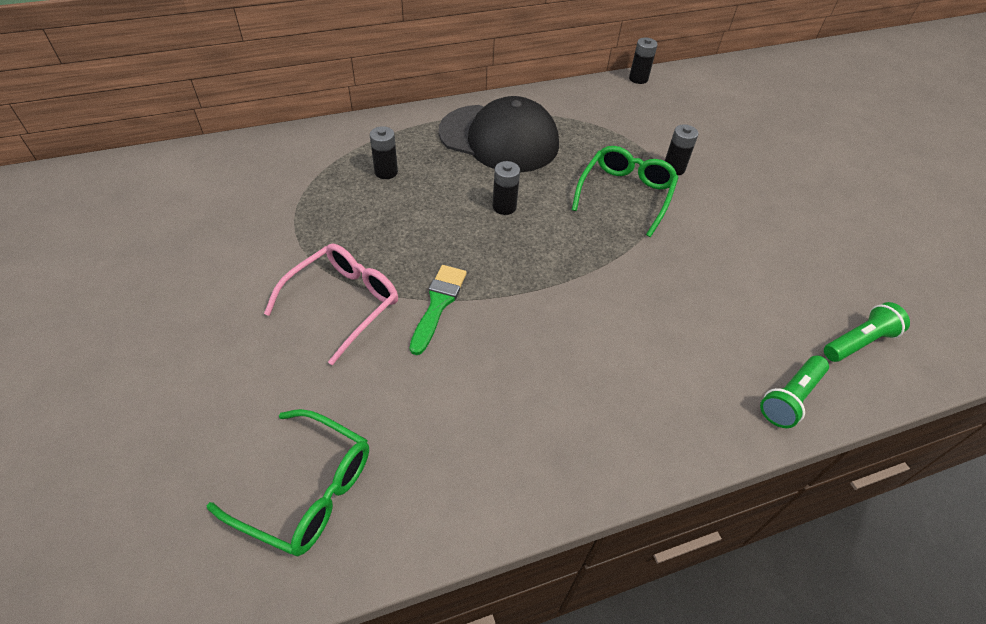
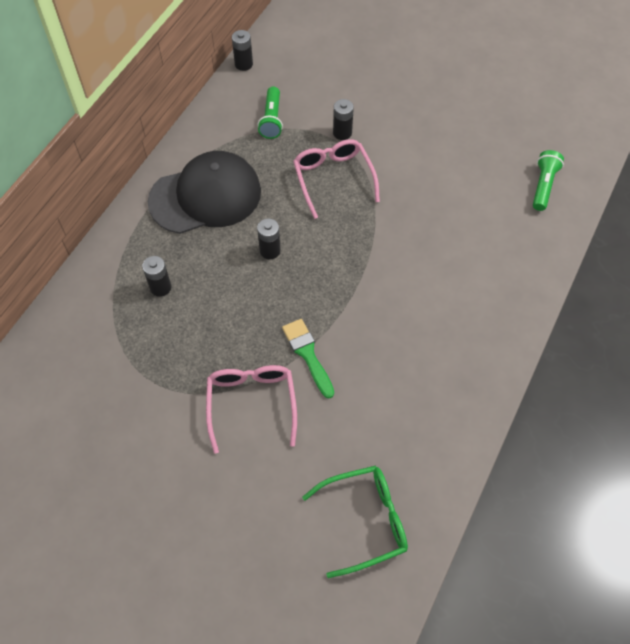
camera: 40 degrees left, 10 degrees up
green glasses [572,146,679,237] -> pink glasses [293,139,380,219]
green flashlight [760,356,829,428] -> green flashlight moved to [258,86,283,139]

